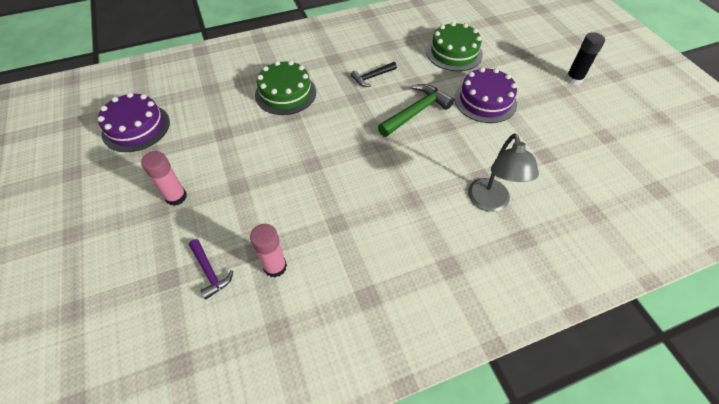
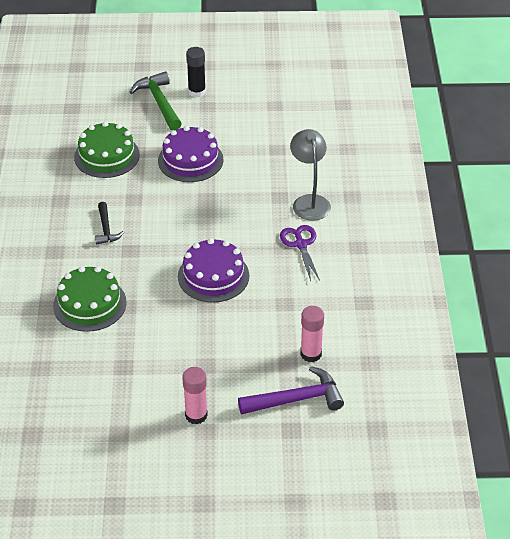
camera: 70 degrees left, 10 degrees down
purple cake [98,92,170,152] -> purple cake moved to [178,238,249,303]
purple hammer [189,239,233,300] -> purple hammer [238,366,344,414], size x1.65
green hammer [378,84,454,137] -> green hammer moved to [129,71,182,130]
grey lamp [468,133,539,212] -> grey lamp turned 120 degrees counterclockwise [290,129,331,221]
none -> purple scissors [280,225,320,281]

